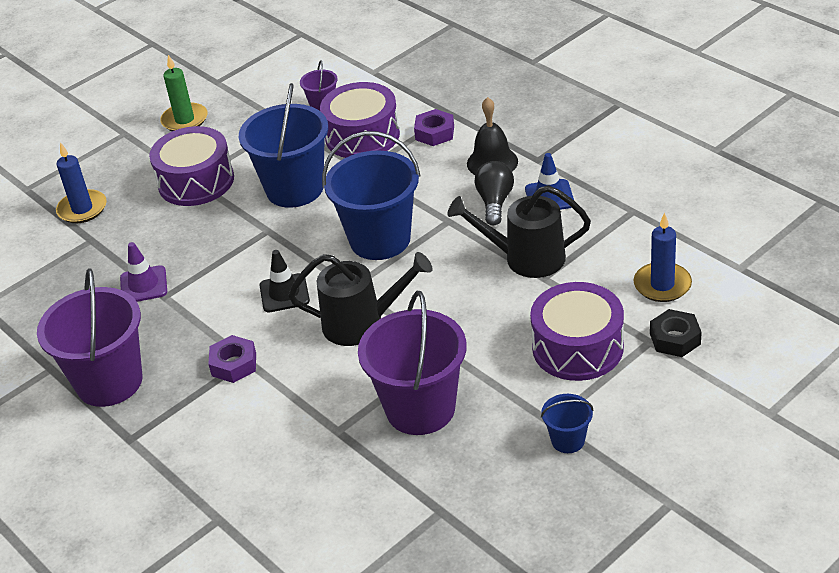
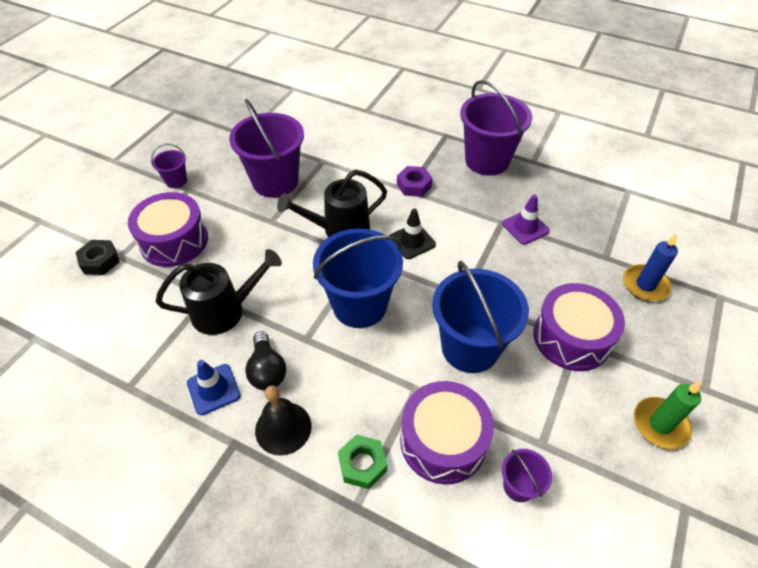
camera: 155 degrees right, 10 degrees up
purple nut [414,109,454,146] -> green nut [338,434,387,489]
blue bucket [541,394,593,453] -> purple bucket [151,143,187,188]
blue candle [634,213,692,302] -> none

